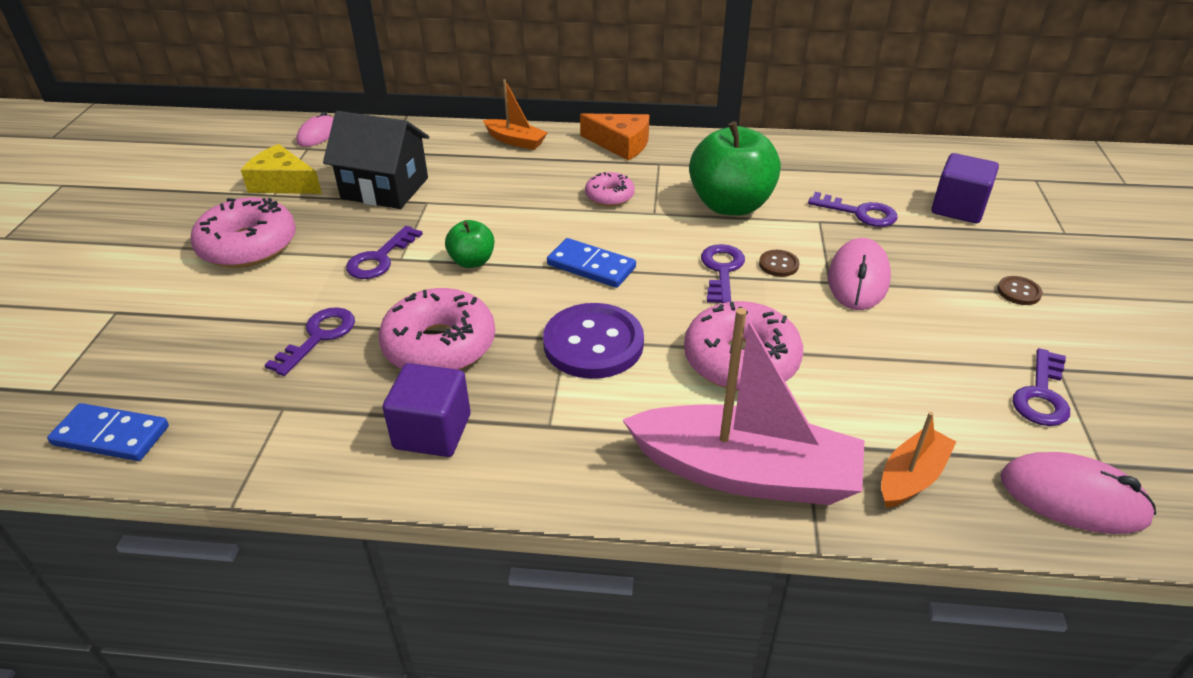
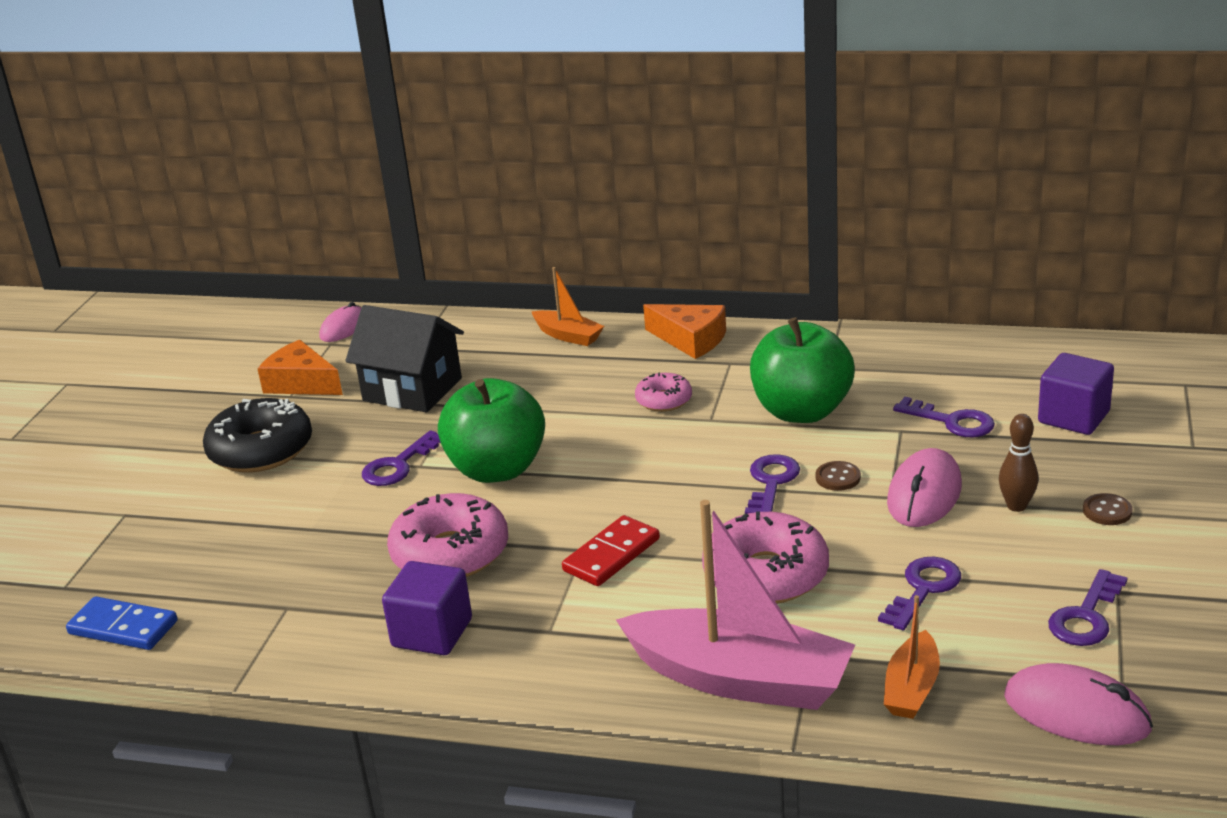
camera: 10 degrees right, 10 degrees down
pink donut [191,197,296,268] -> black donut [203,398,312,473]
yellow cheese [241,144,322,194] -> orange cheese [257,340,343,395]
purple key [265,307,355,376] -> purple key moved to [878,557,961,630]
green apple [445,220,494,268] -> green apple [438,378,545,483], size x1.97
purple button [543,303,644,379] -> red domino [562,515,660,586]
blue domino [547,238,636,288] -> none
orange boat [881,412,956,508] -> orange boat turned 150 degrees clockwise [884,595,940,719]
none -> brown bowling pin [999,414,1039,512]

